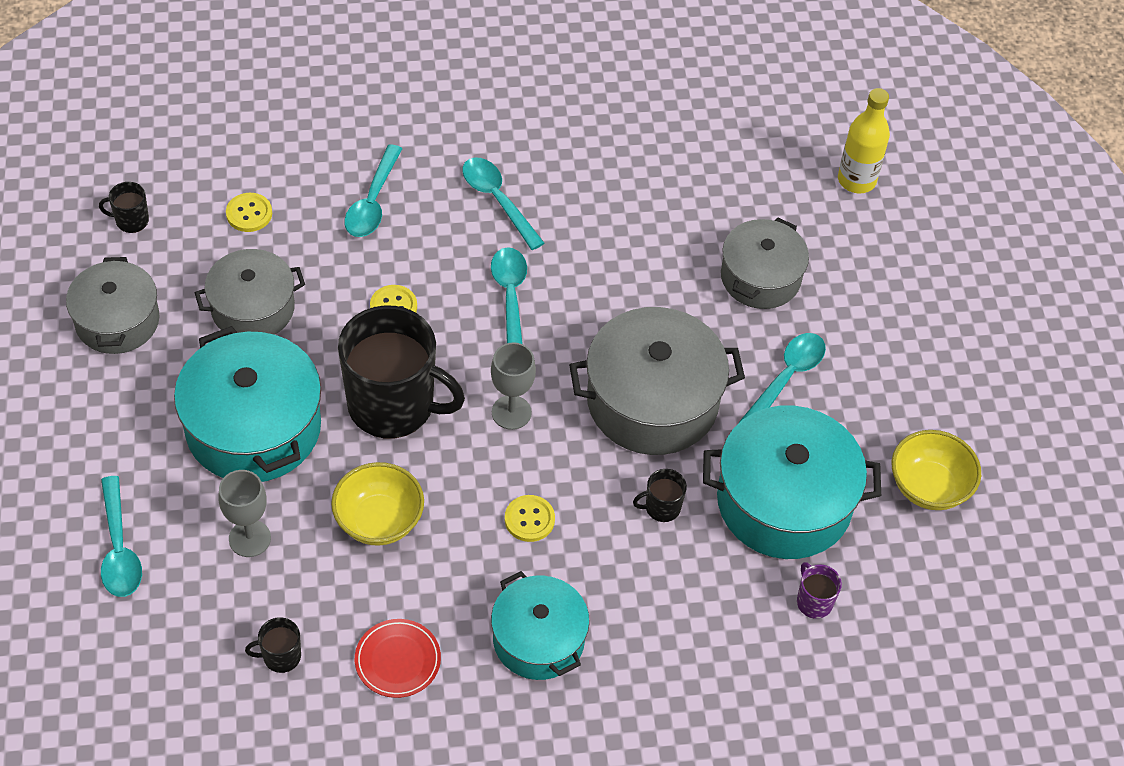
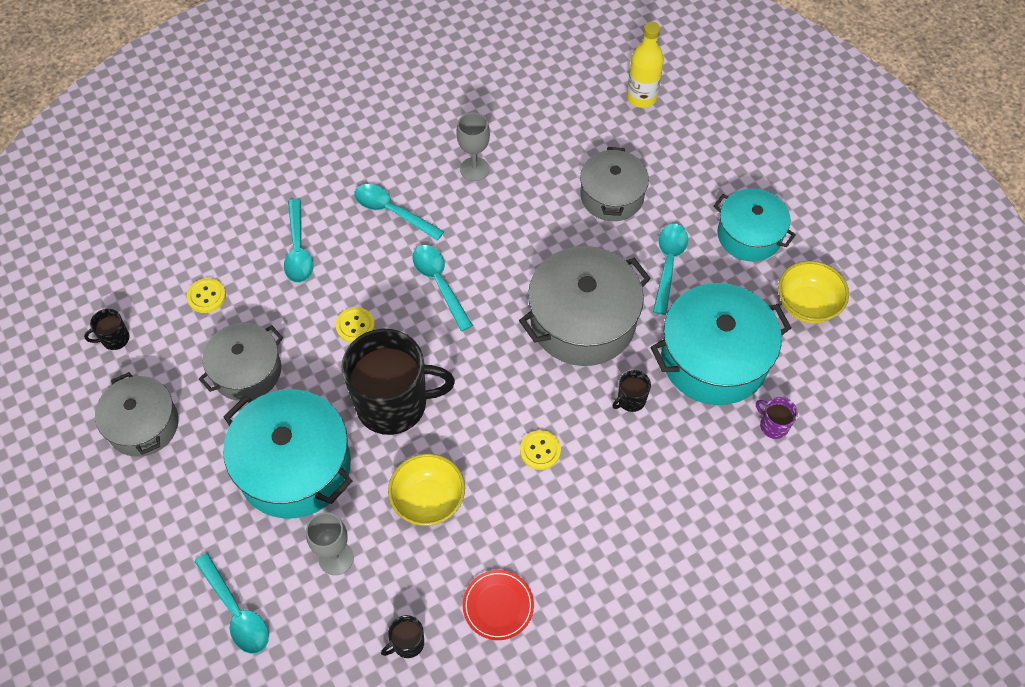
camera: 20 degrees left, 5 degrees up
grey goblet [491,342,536,430] -> grey goblet moved to [456,112,490,181]
turquoise pot [491,571,590,680] -> turquoise pot moved to [714,188,796,262]

